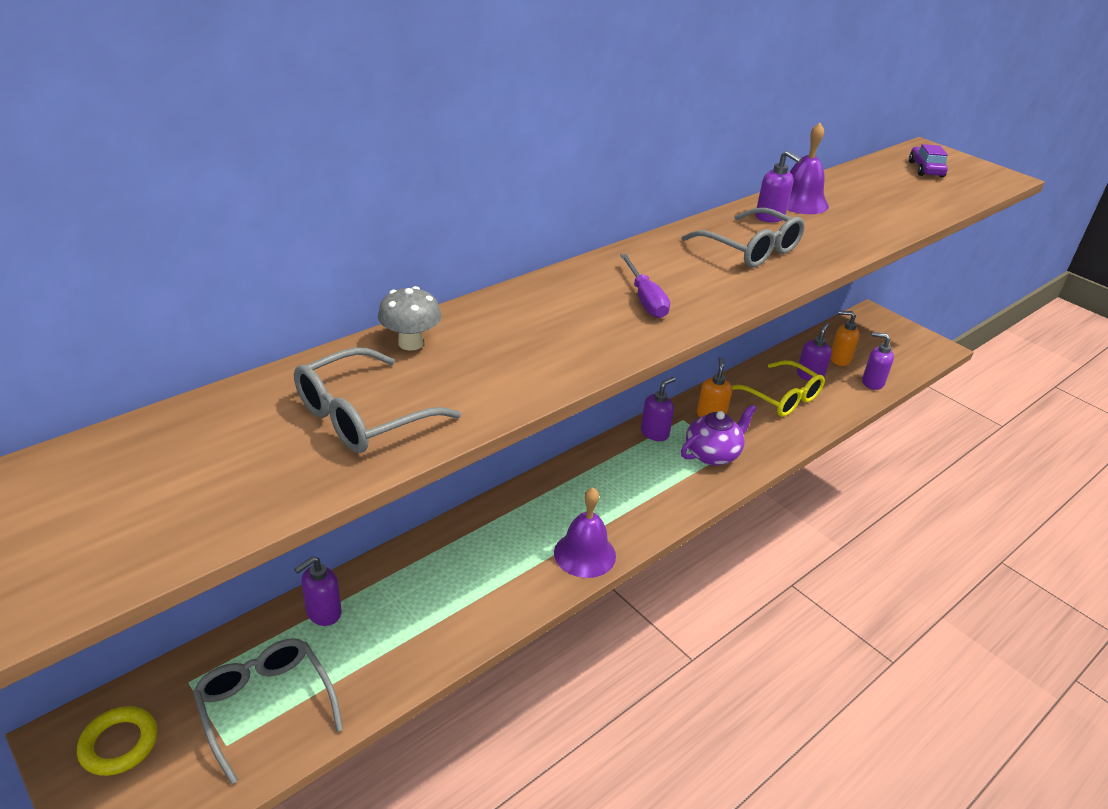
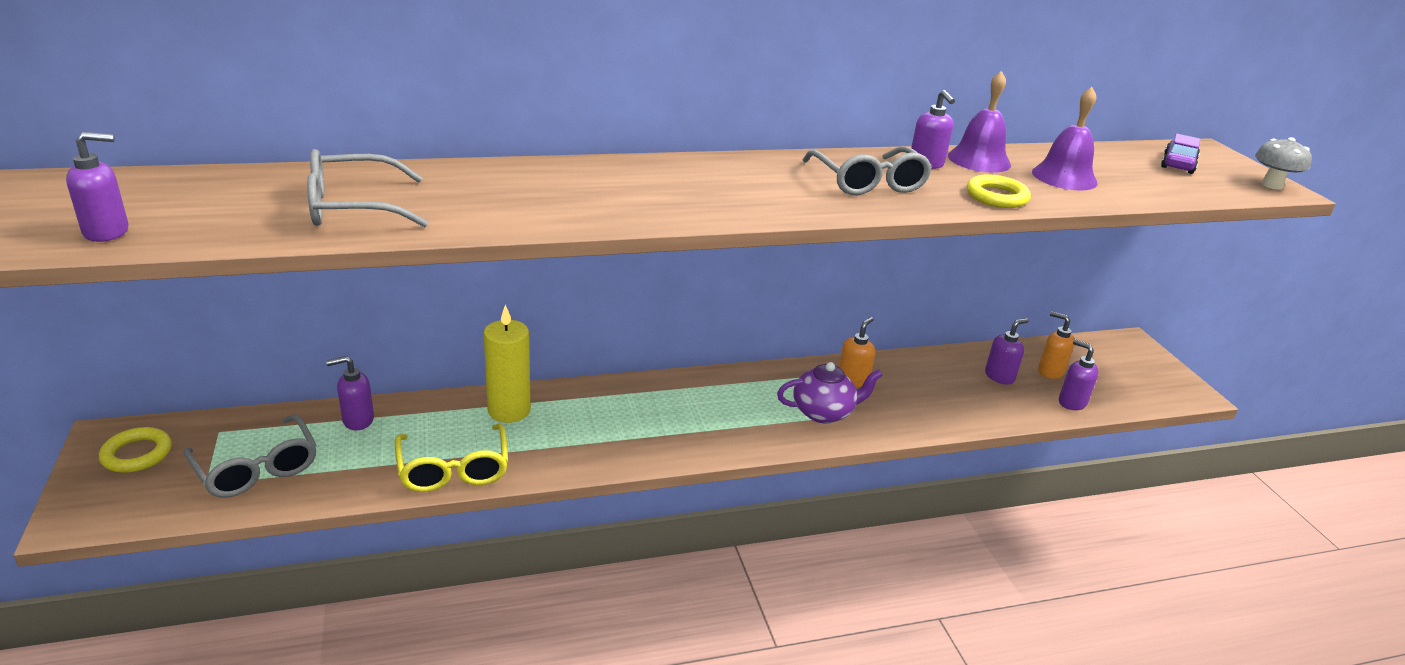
camera: 25 degrees right, 5 degrees down
grey glasses [193,638,343,785] -> grey glasses turned 150 degrees clockwise [184,414,317,498]
grey mushroom [378,286,441,351] -> grey mushroom moved to [1255,137,1312,190]
purple bell [554,488,616,578] -> purple bell moved to [1032,87,1098,191]
purple screwdriver [620,254,670,318] -> none
purple soap dispenser [641,377,676,441] -> purple soap dispenser moved to [66,132,128,242]
yellow glasses [732,360,825,417] -> yellow glasses moved to [395,424,508,492]
none -> yellow candle [484,305,531,423]
none -> yellow ring [967,175,1031,208]

